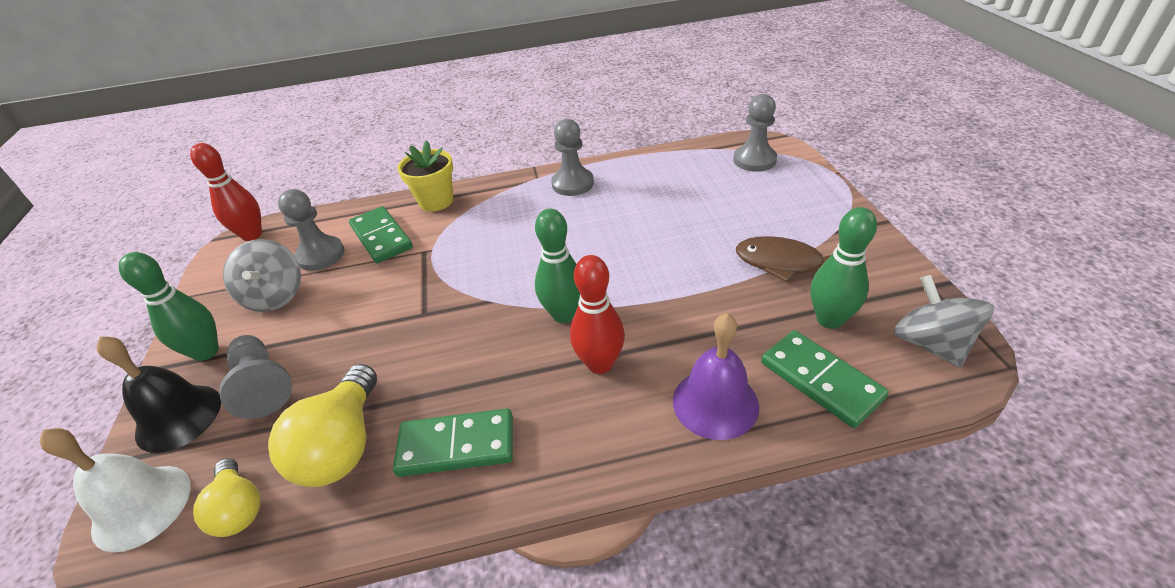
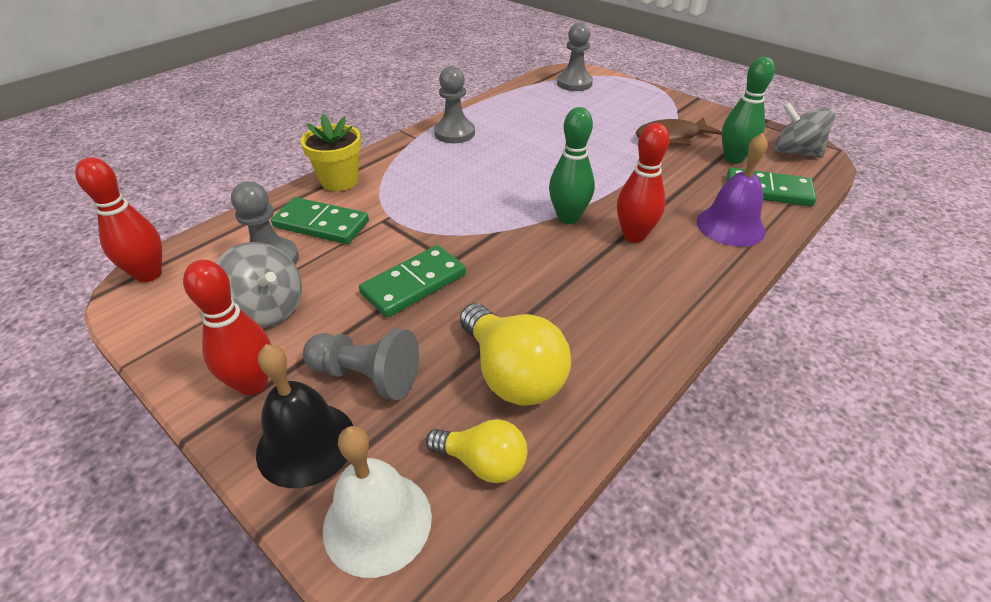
camera: 40 degrees left, 0 degrees up
green bowling pin [119,252,219,361] -> red bowling pin [183,260,271,395]
green domino [393,409,513,477] -> green domino moved to [359,245,466,318]

